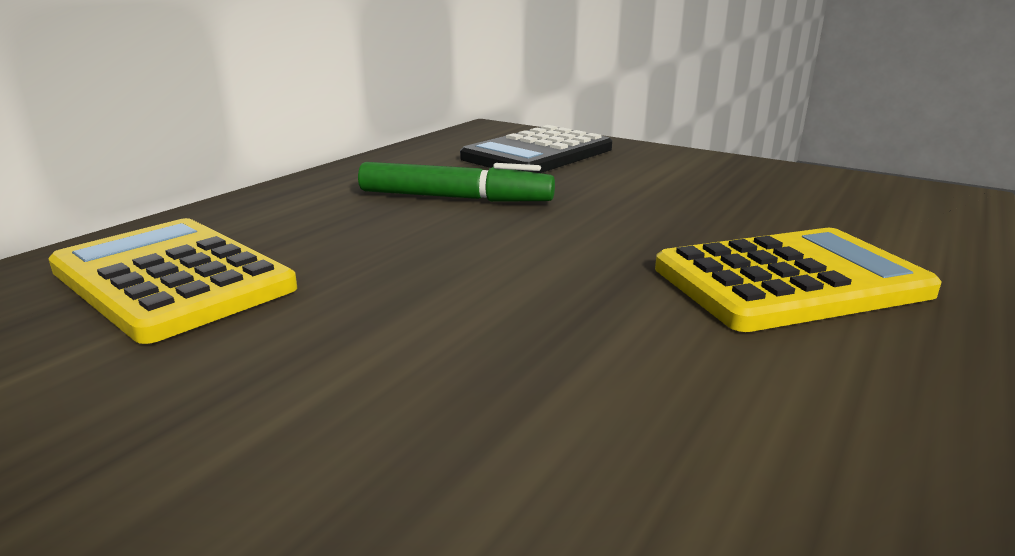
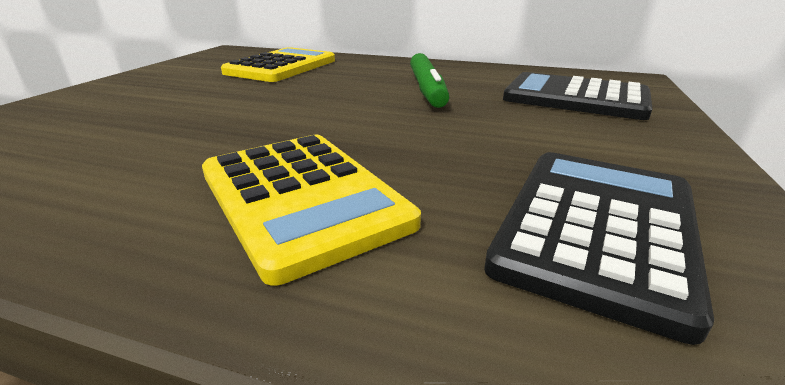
camera: 75 degrees right, 5 degrees up
none -> black calculator [484,152,714,345]

